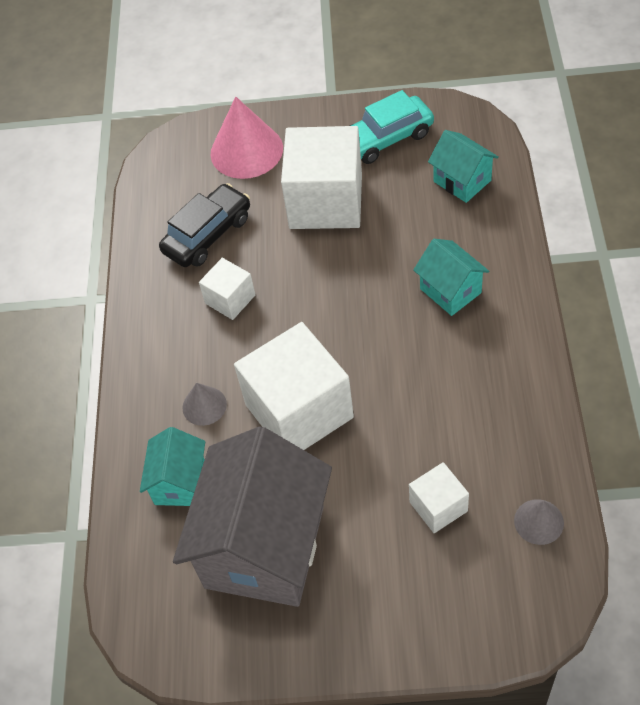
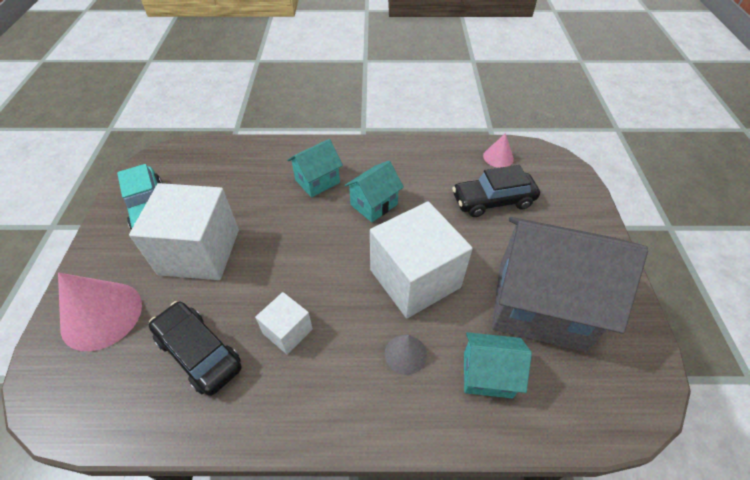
camera: 95 degrees left, 5 degrees down
white cube [409,462,469,533] -> black car [452,165,540,217]
turquoise house [428,130,499,203] -> turquoise house moved to [345,161,404,222]
grey cone [514,499,564,545] -> pink cone [483,133,514,168]

